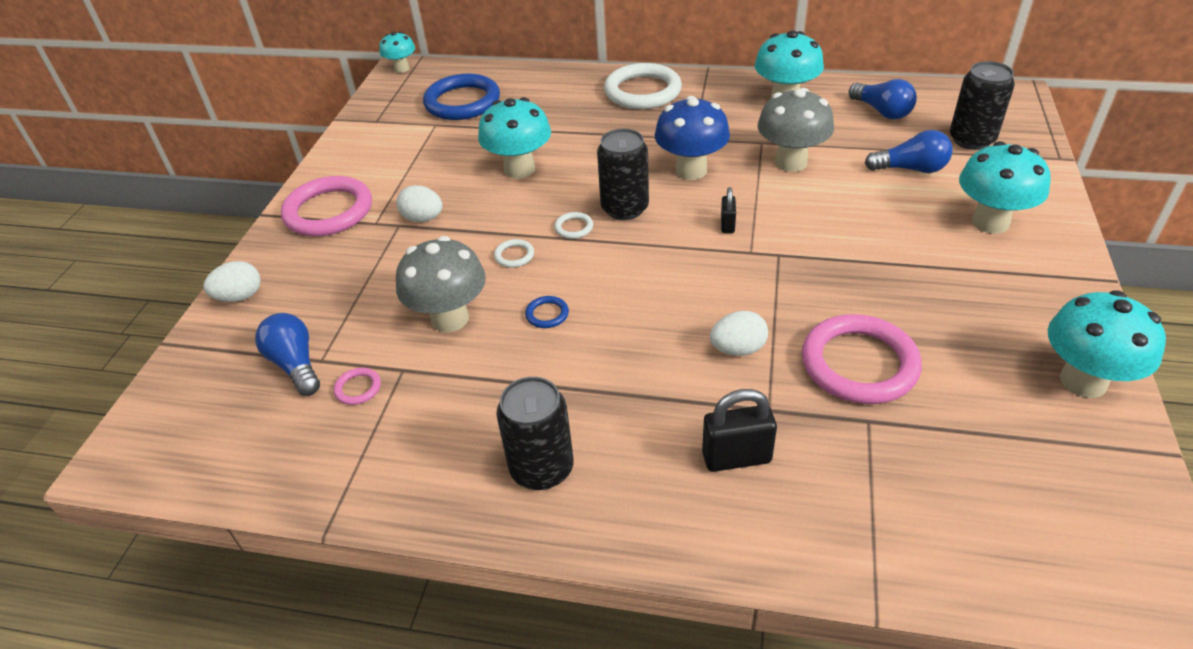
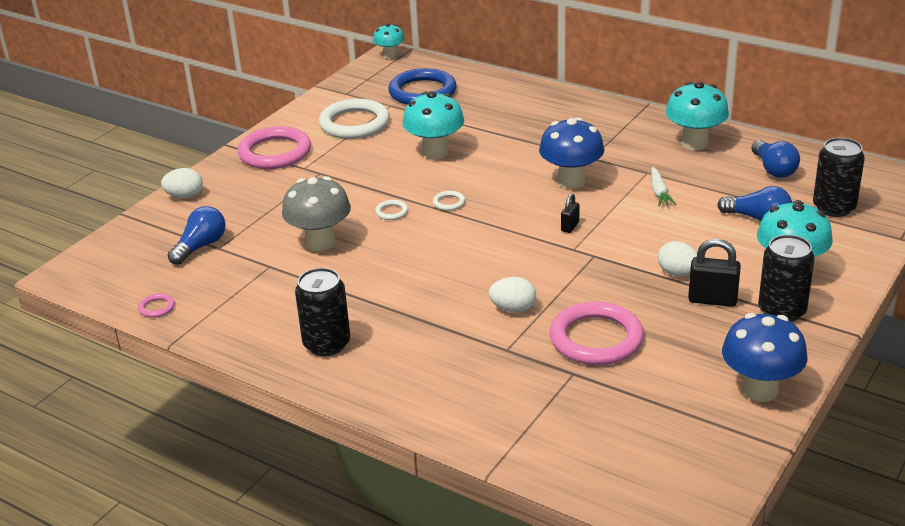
camera: 20 degrees right, 10 degrees down
blue light bulb [255,313,320,396] -> blue light bulb turned 45 degrees clockwise [168,206,226,265]
pink ring [334,368,381,405] -> pink ring moved to [138,293,175,318]
white egg [396,185,443,222] -> white egg moved to [658,241,697,277]
blue ring [525,296,569,328] -> none
black can [597,128,649,220] -> black can moved to [758,235,815,322]
white ring [604,63,682,109] -> white ring moved to [319,99,390,139]
black padlock [702,389,777,472] -> black padlock moved to [688,239,741,307]
grey mushroom [758,88,834,172] -> white carrot [651,167,676,206]
turquoise mushroom [1048,290,1166,398] -> blue mushroom [722,313,807,402]

